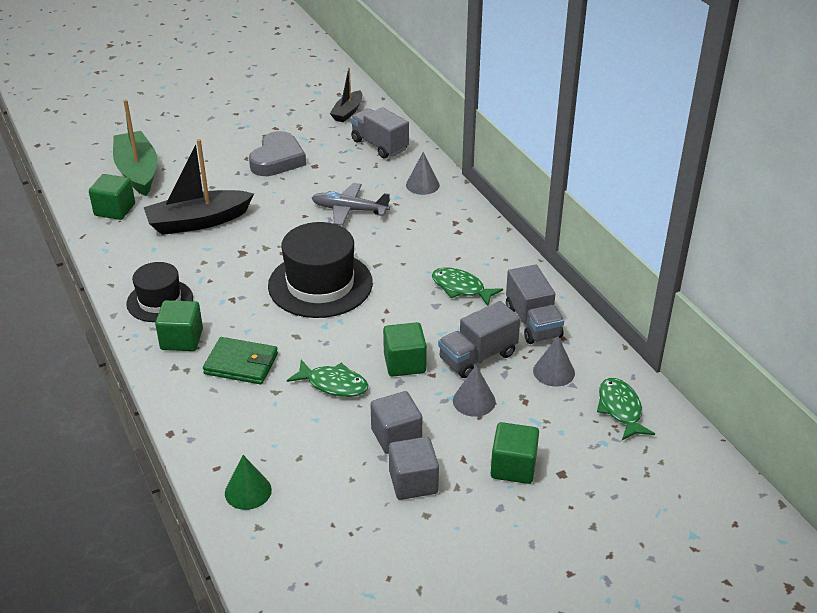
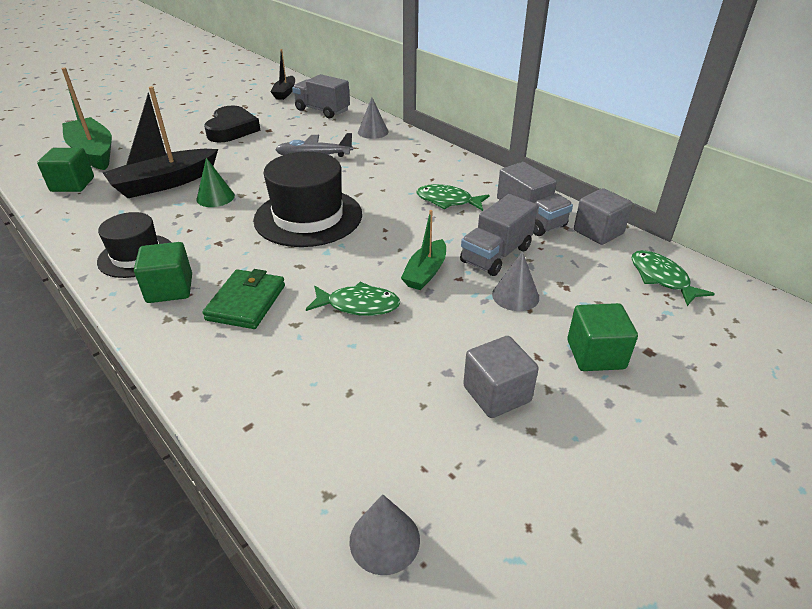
camera: 15 degrees left, 0 degrees up
green wallet [203,337,278,384] -> green wallet turned 75 degrees counterclockwise [202,269,285,329]
green cone [225,455,272,510] -> green cone moved to [197,158,235,207]
grey heart [249,131,306,176] -> black heart [204,105,261,142]
grey cube [370,391,422,454] -> grey cube moved to [574,188,632,245]
green cube [383,322,427,377] -> green boat [401,210,446,290]
grey cone [533,336,575,387] -> grey cone moved to [350,494,420,575]

